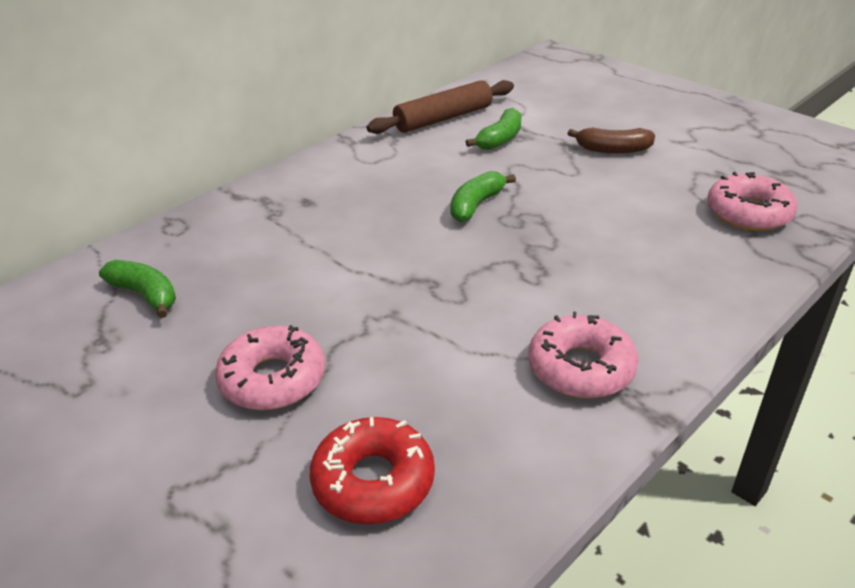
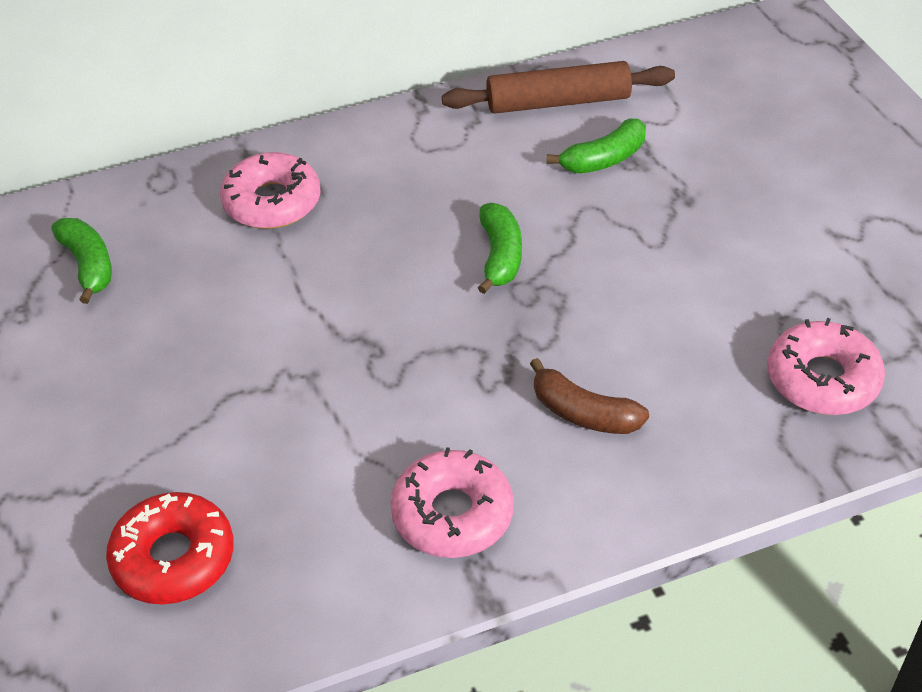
camera: 25 degrees right, 10 degrees up
pink donut [215,325,325,410] -> pink donut moved to [220,152,320,229]
green banana [450,171,516,222] -> green banana turned 120 degrees clockwise [478,203,522,294]
brown banana [567,127,655,154] -> brown banana moved to [530,358,649,434]

